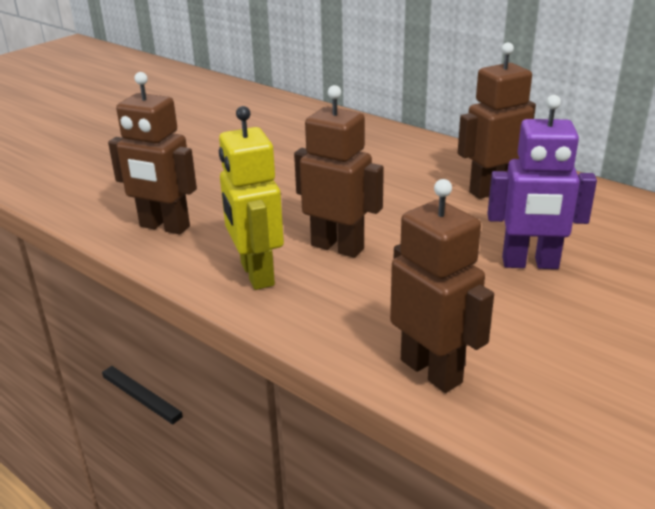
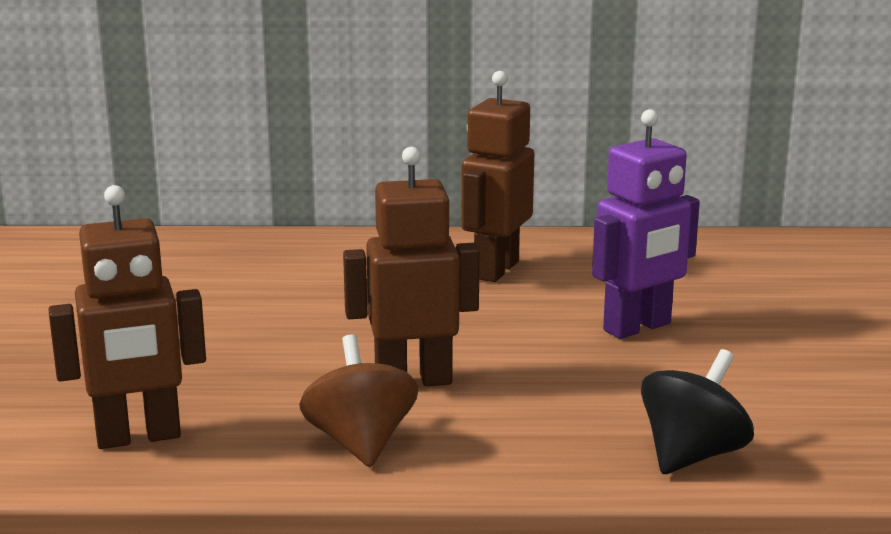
camera: 40 degrees left, 10 degrees down
yellow robot [219,106,284,290] -> brown spinning top [299,334,418,467]
brown robot [390,179,494,393] -> black spinning top [641,349,754,474]

